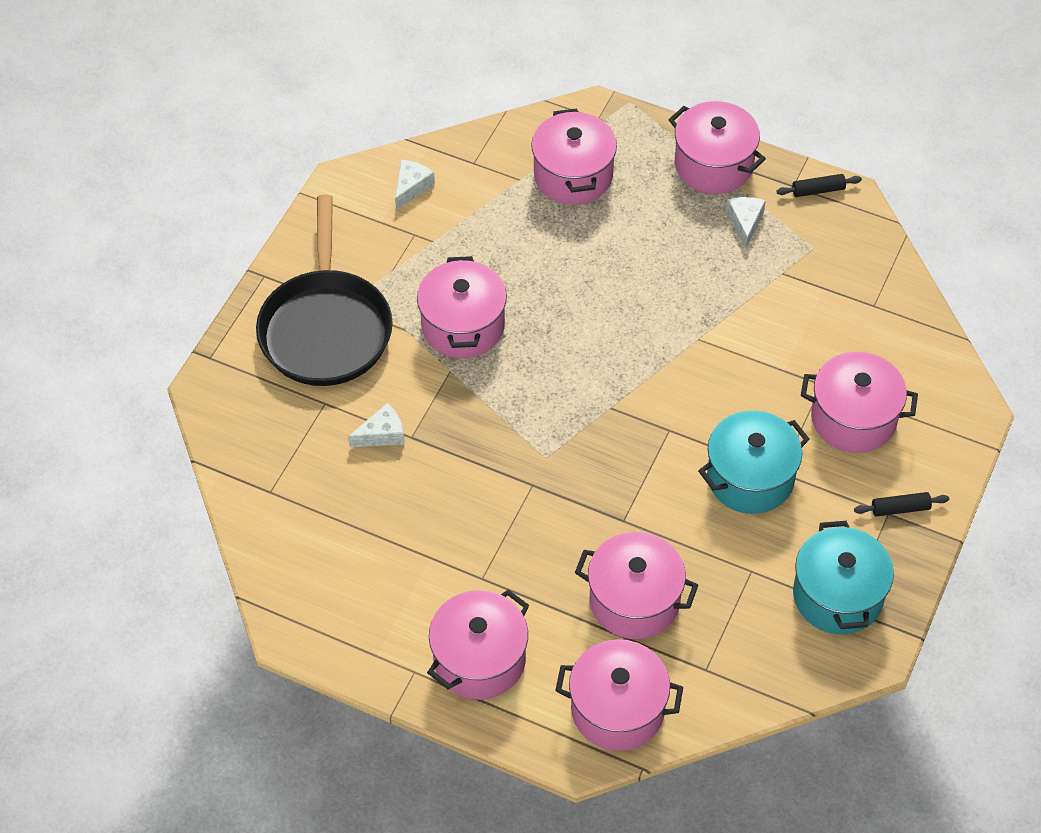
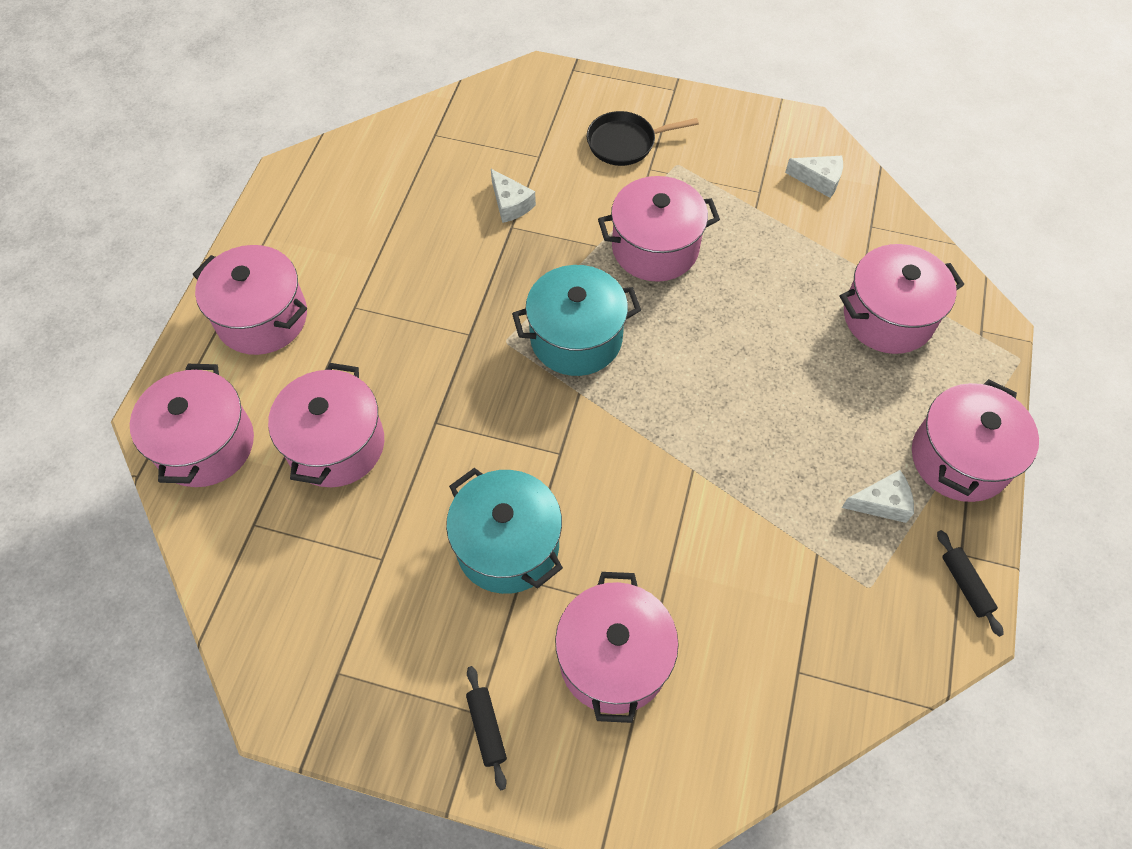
camera: 80 degrees right, 5 degrees up
black pan [256,195,393,386] -> black pan [587,111,699,166], size x0.51
turquoise pot [793,521,894,634] -> turquoise pot moved to [512,265,641,376]

